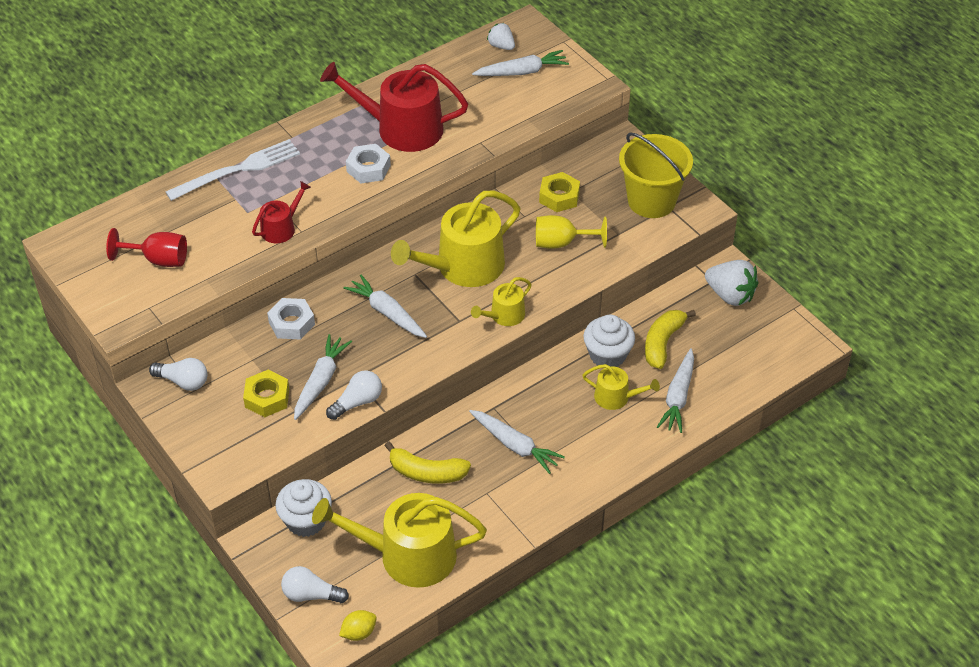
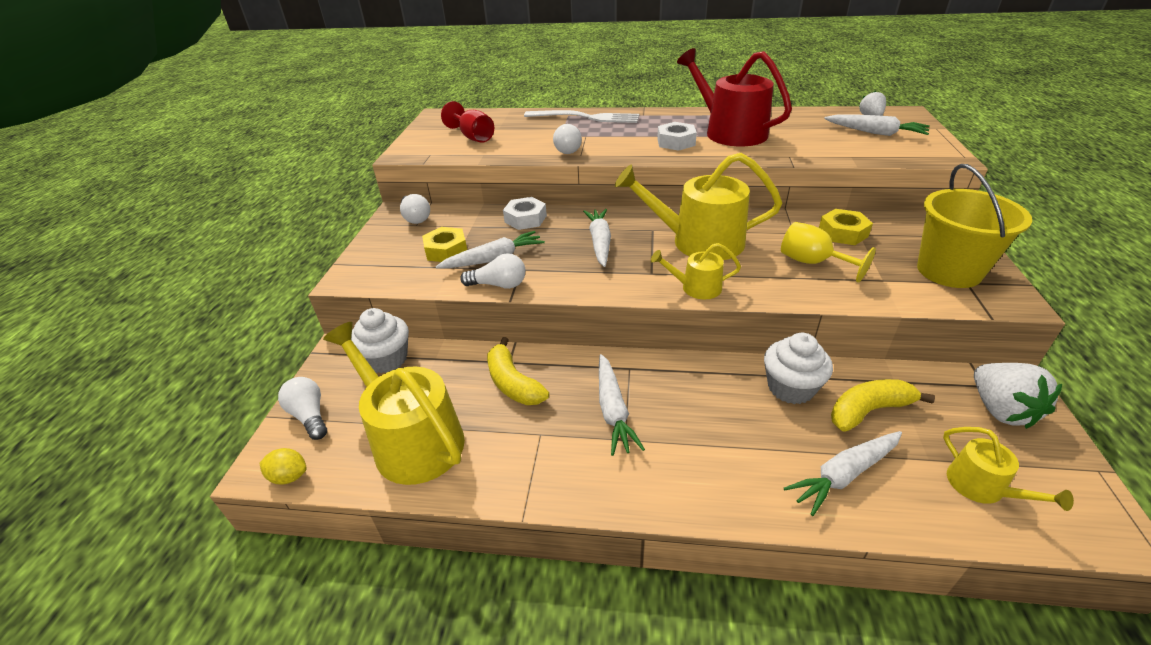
camera: 45 degrees right, 10 degrees down
red watering can [252,181,311,243] -> white light bulb [553,124,582,154]
yellow watering can [582,364,660,410] -> yellow watering can moved to [943,427,1074,511]

